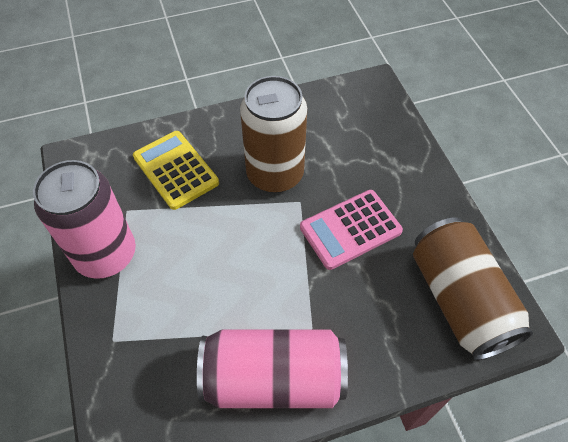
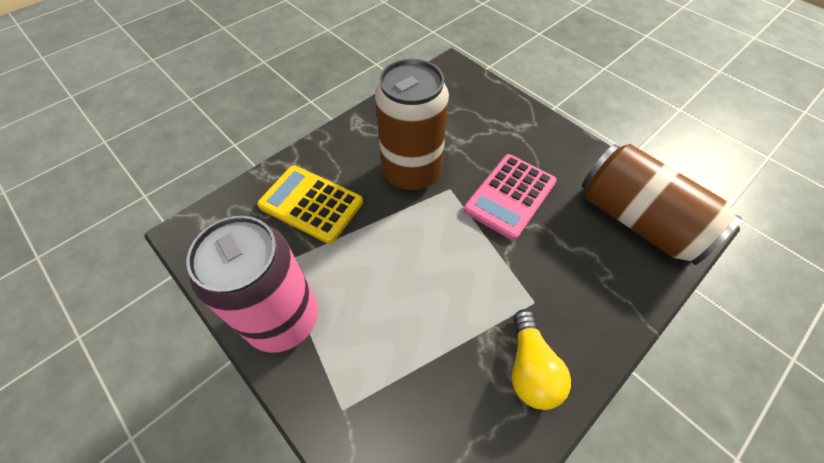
camera: 25 degrees left, 0 degrees up
pink can [197,329,348,408] -> yellow light bulb [512,309,571,410]

